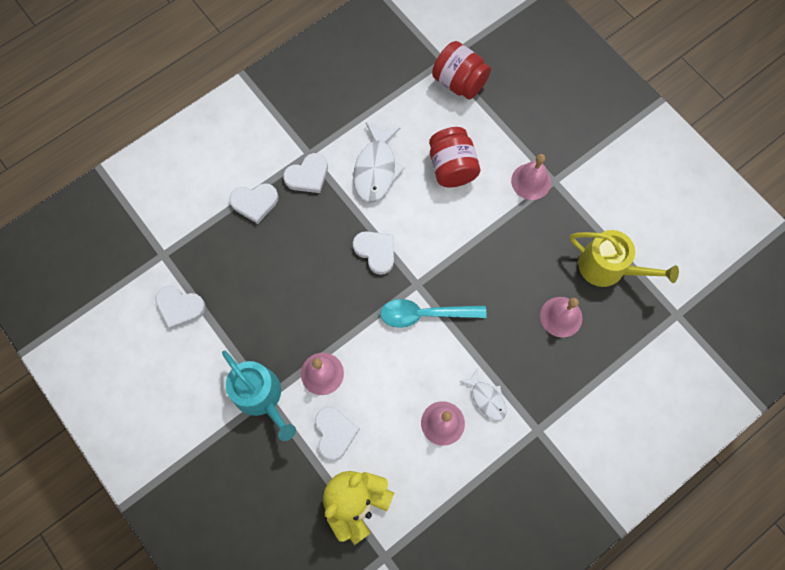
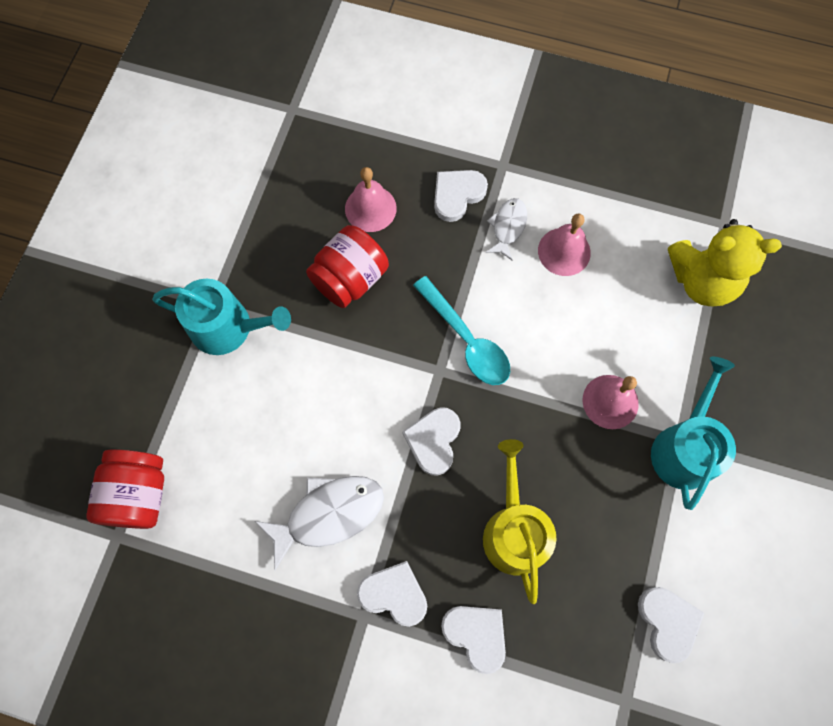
camera: 125 degrees left, 0 degrees up
white heart [315,407,359,460] -> white heart moved to [434,170,488,222]
red jar [429,127,480,187] -> red jar moved to [306,225,389,308]
pink bell [511,154,551,200] -> turquoise watering can [152,279,291,355]
yellow watering can [570,230,679,287] -> yellow watering can moved to [483,439,557,604]

